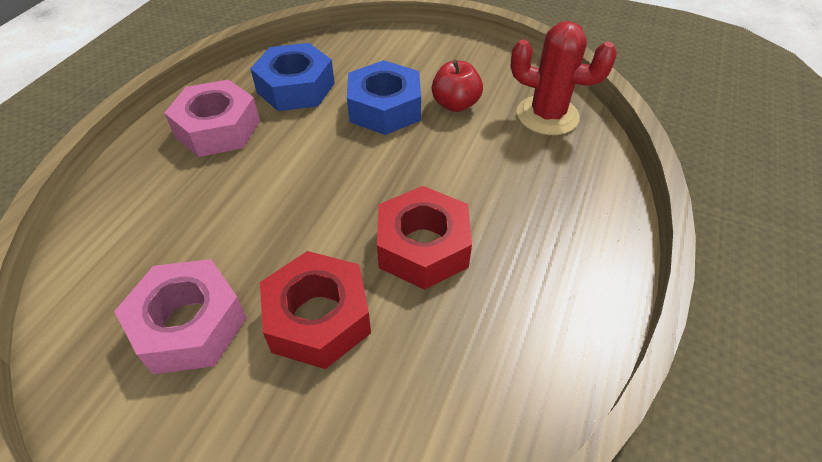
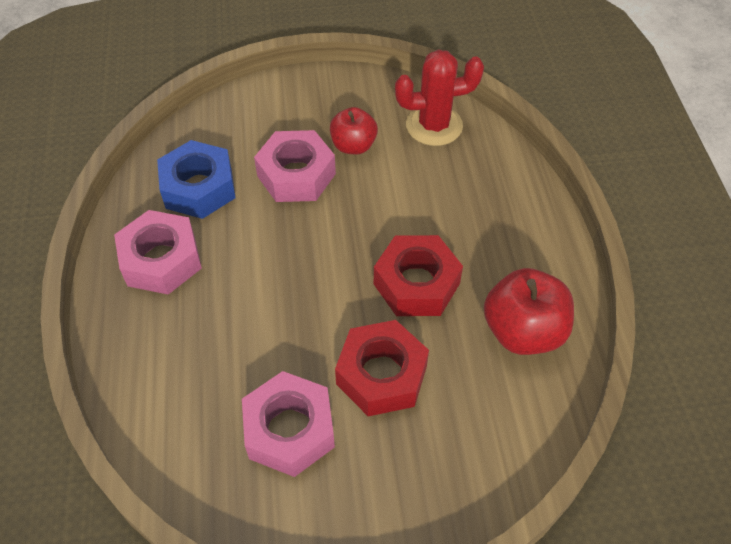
camera: 30 degrees left, 5 degrees up
blue nut [347,60,421,135] -> pink nut [254,130,336,202]
none -> red apple [484,268,574,355]

